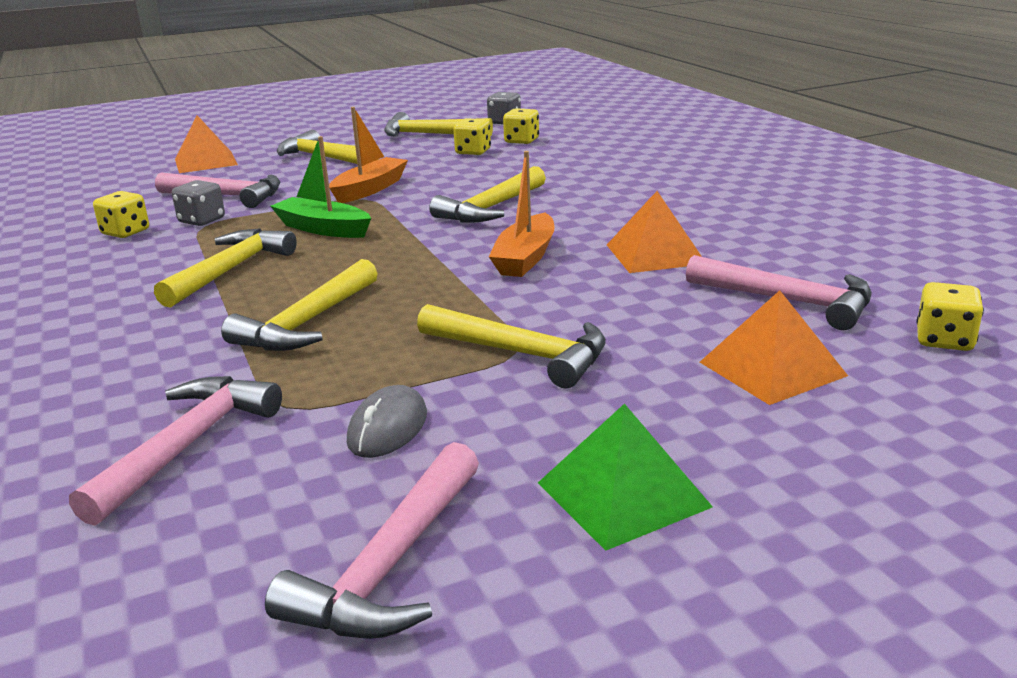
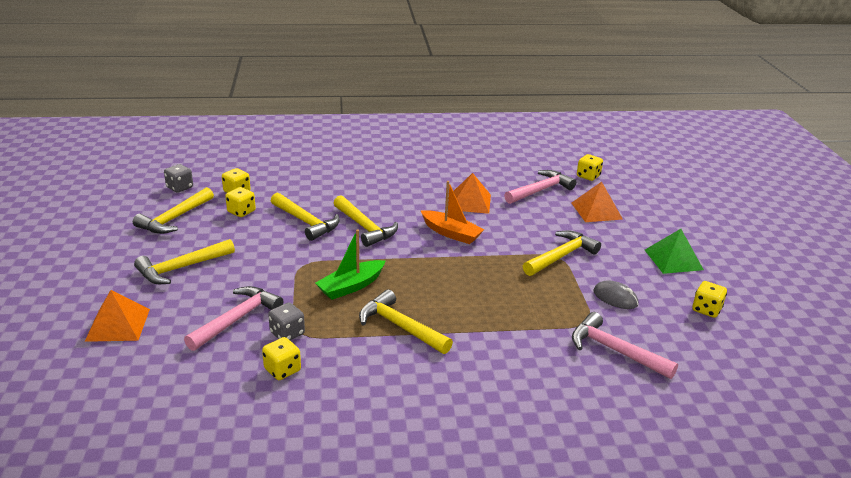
camera: 75 degrees left, 5 degrees up
yellow hammer [221,259,378,351] -> yellow hammer moved to [271,193,340,241]
pink hammer [265,442,479,639] -> yellow dice [692,281,727,318]
orange boat [329,107,408,203] -> none

